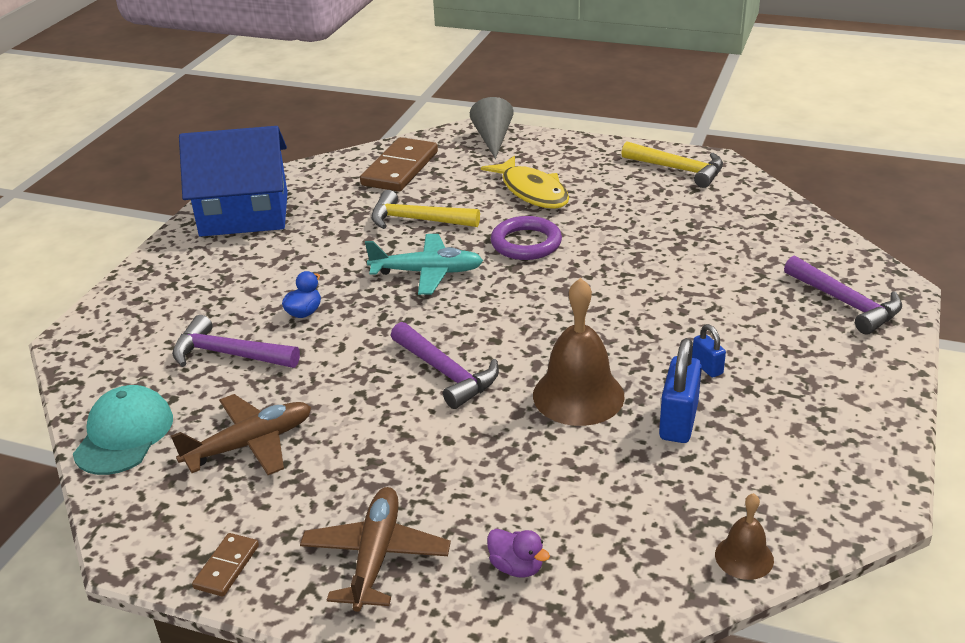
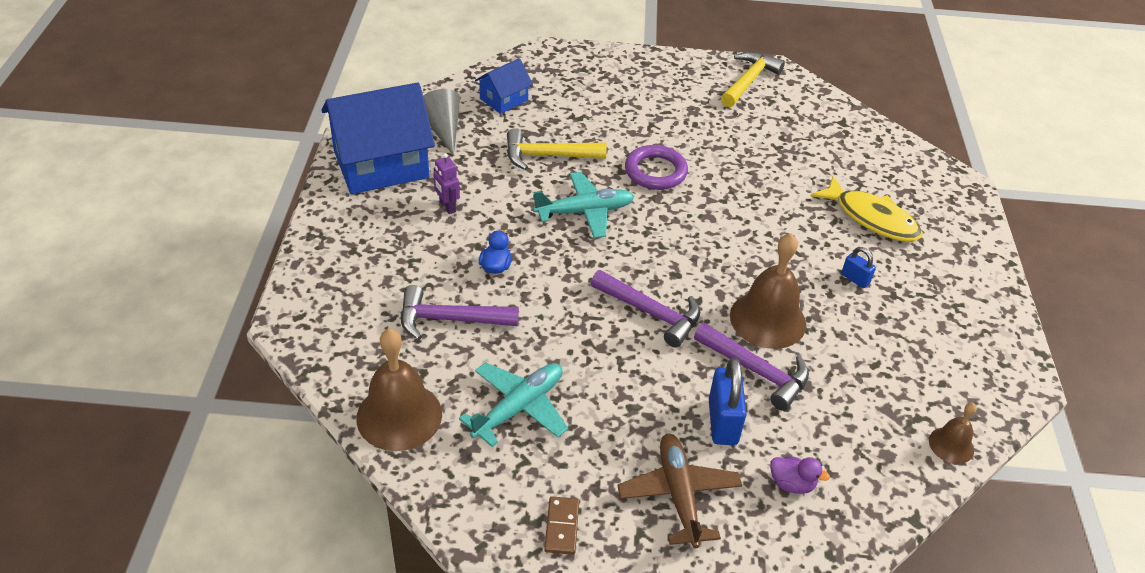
camera: 20 degrees left, 10 degrees up
turquoise cap [73,385,173,475] -> brown bell [356,328,442,451]
brown plane [171,394,311,475] -> turquoise plane [459,362,568,447]
brown domino [360,137,438,192] -> blue house [475,58,533,114]
grey cone [470,97,513,159] -> grey cone moved to [423,89,460,156]
yellow fish [481,156,569,209] -> yellow fish moved to [811,176,923,241]
yellow hammer [621,141,723,188] -> yellow hammer turned 75 degrees counterclockwise [721,52,785,107]
blue padlock [659,338,702,443] -> blue padlock moved to [709,358,747,445]
purple hammer [784,256,902,335] -> purple hammer moved to [694,323,809,411]
none -> purple robot [433,153,460,214]

